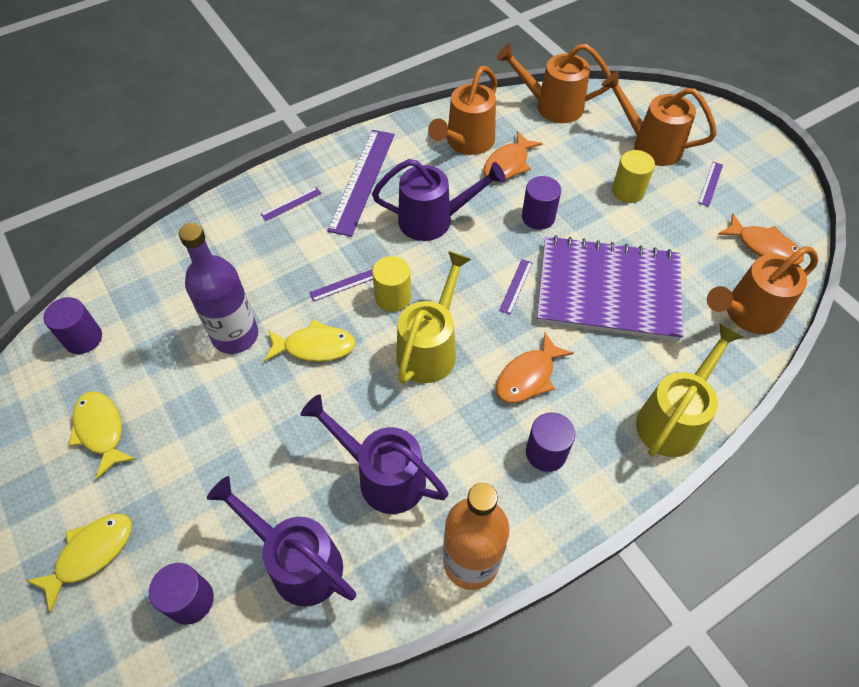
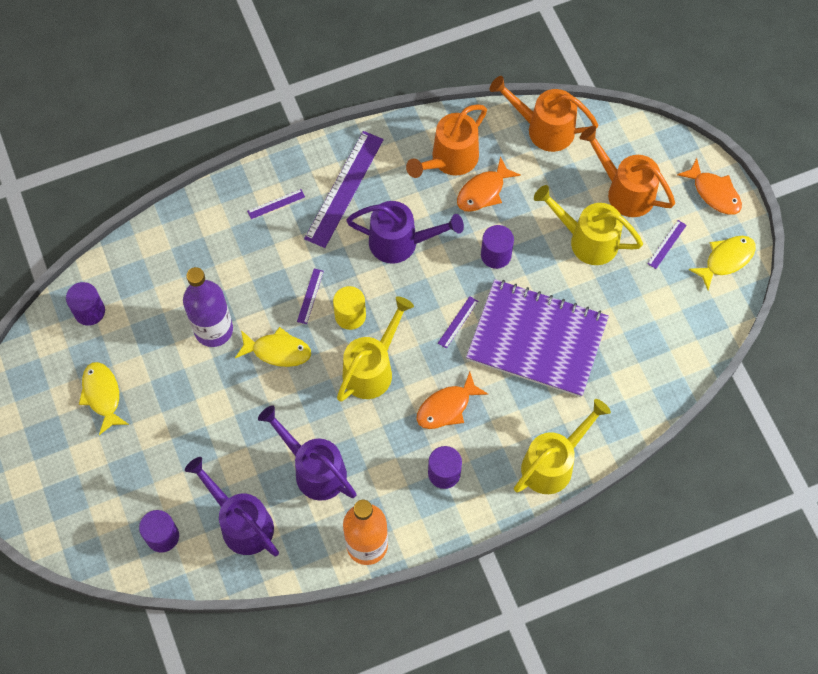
camera: 10 degrees right, 10 degrees up
yellow fish [26,513,132,612] -> yellow fish moved to [688,236,756,290]
purple ruler [309,269,373,301] -> purple ruler turned 60 degrees counterclockwise [297,269,324,324]
yellow cylinder [612,150,655,203] -> yellow watering can [534,185,643,265]
orange watering can [707,246,818,334] -> none
orange fish [718,214,804,264] -> orange fish moved to [677,158,742,215]

